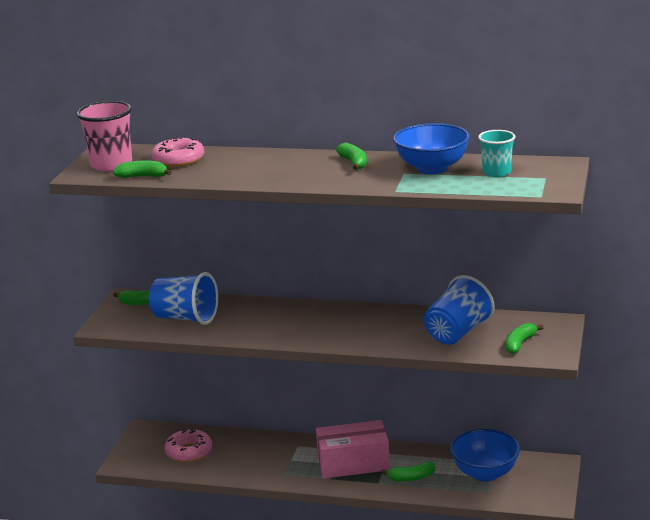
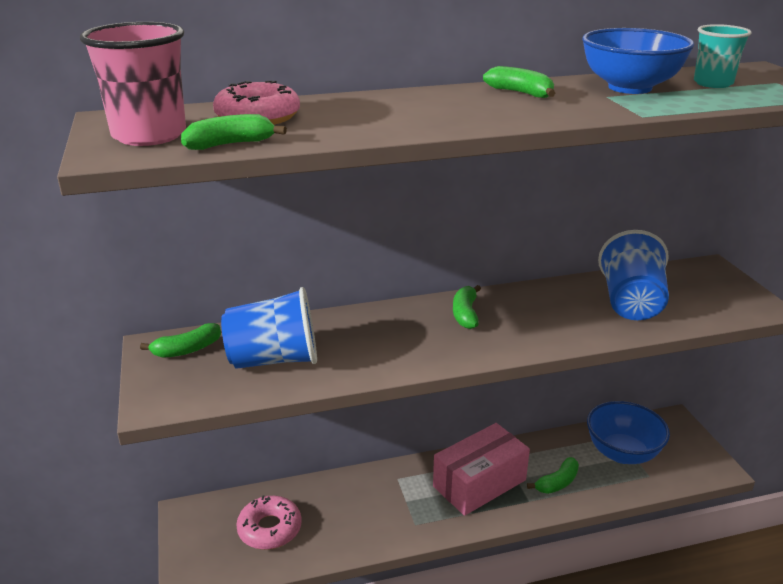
camera: 30 degrees left, 5 degrees up
green banana [506,323,543,354] -> green banana moved to [453,285,481,329]

